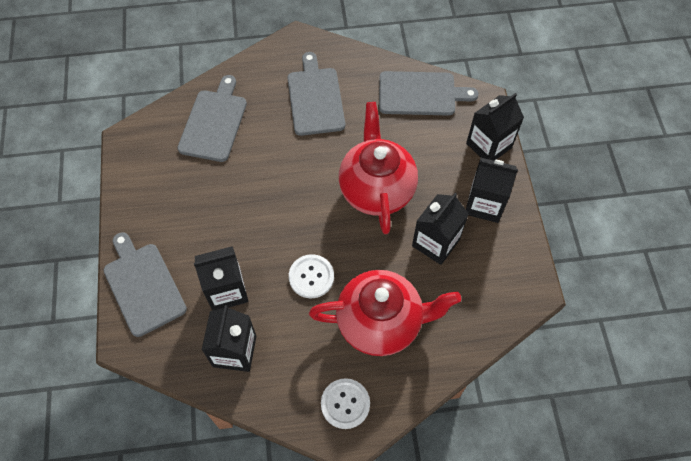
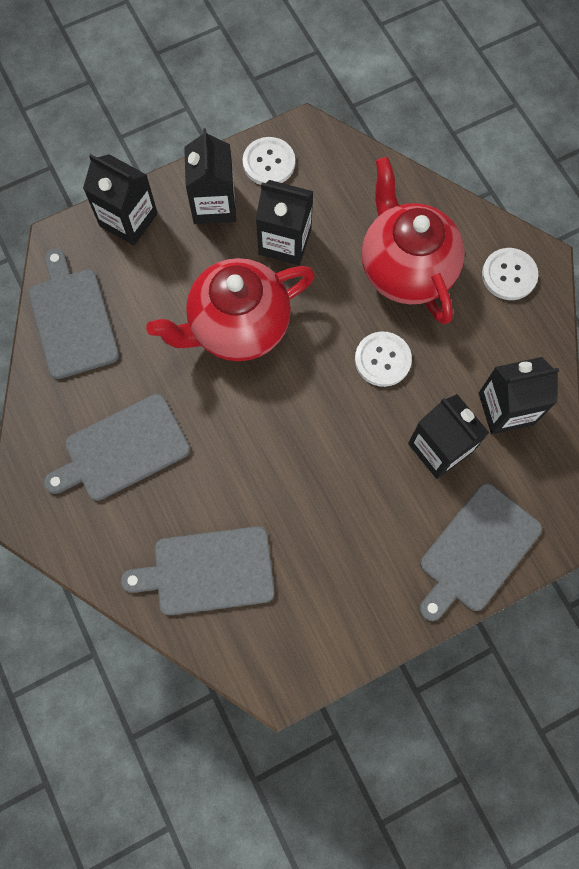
camera: 110 degrees left, 10 degrees up
none -> white button [243,137,295,185]

